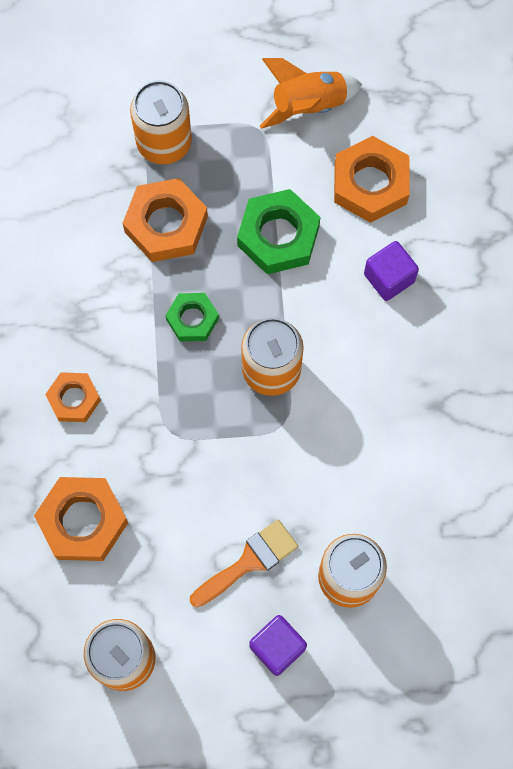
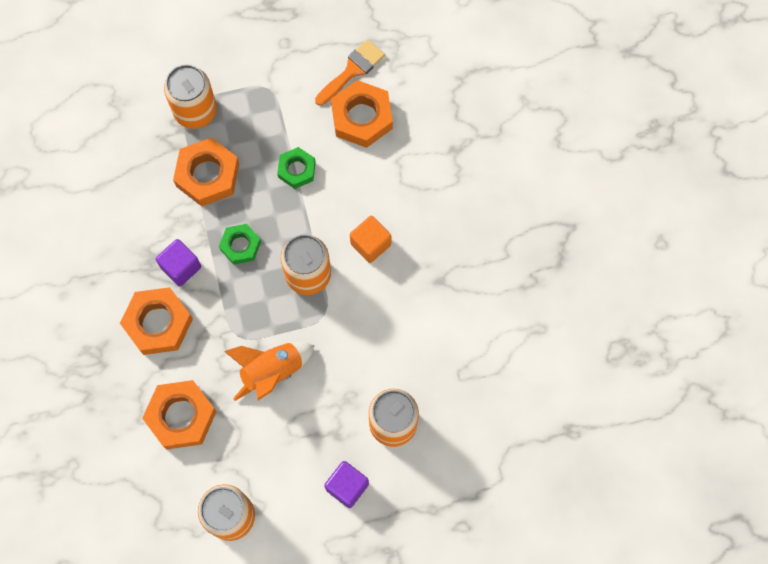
camera: 10 degrees left, 0 degrees up
orange nut [45,372,101,422] -> orange nut [120,287,193,355], size x1.64
orange brush [190,520,298,608] -> orange brush moved to [315,39,385,106]
green nut [237,189,320,274] -> green nut [277,147,316,189], size x0.61
orange rocket [260,58,362,129] -> orange rocket moved to [224,342,315,401]
purple cube [364,241,419,301] -> purple cube moved to [156,239,201,286]
none -> orange cube [350,216,391,263]

